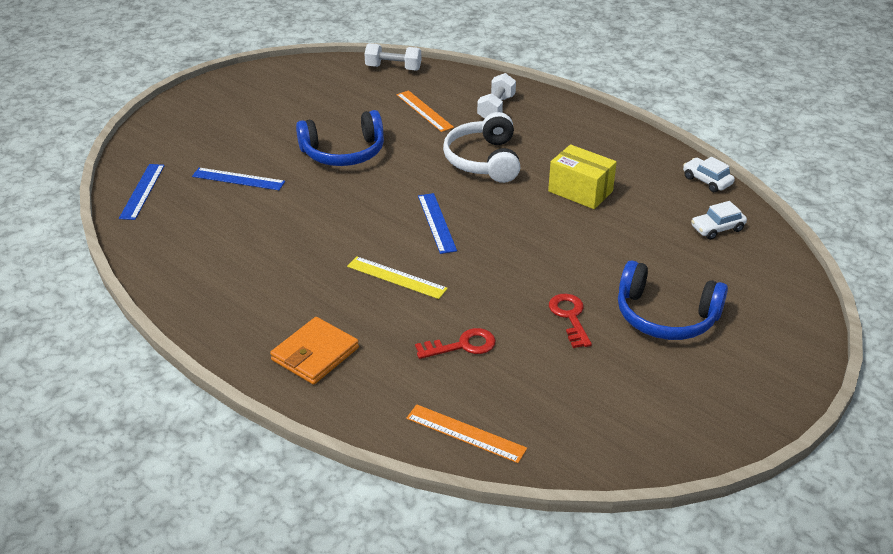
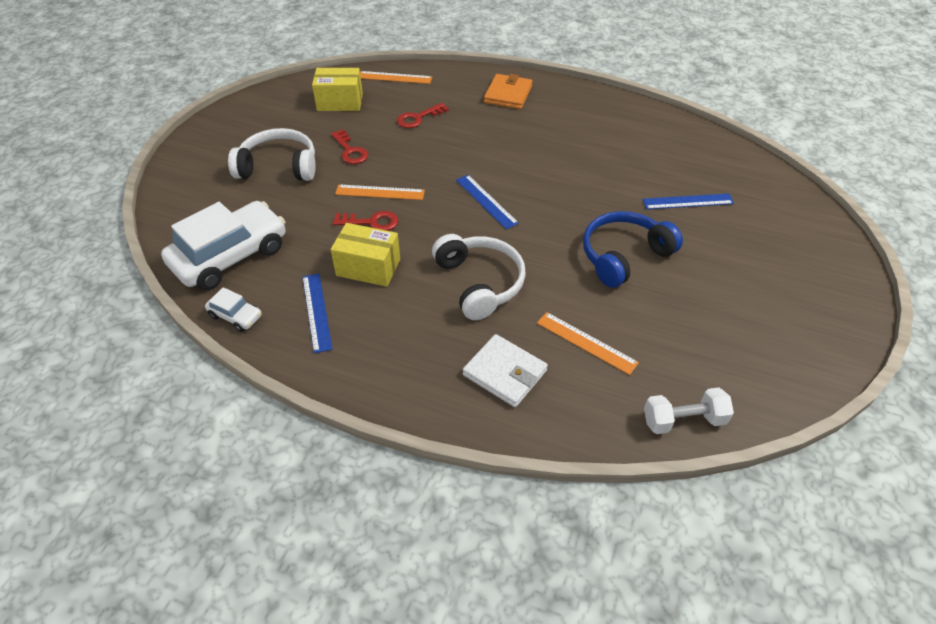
camera: 160 degrees right, 10 degrees up
blue ruler [119,164,165,220] -> blue ruler moved to [302,273,333,353]
yellow ruler [347,256,448,299] -> none
white dumbbell [477,73,516,119] -> white wallet [463,334,548,407]
blue headphones [618,260,728,340] -> white headphones [228,128,316,181]
white car [691,201,747,240] -> white car [161,201,286,290], size x2.22
none -> yellow box [312,68,363,111]
none -> red key [333,211,399,231]
none -> orange ruler [335,184,425,200]

